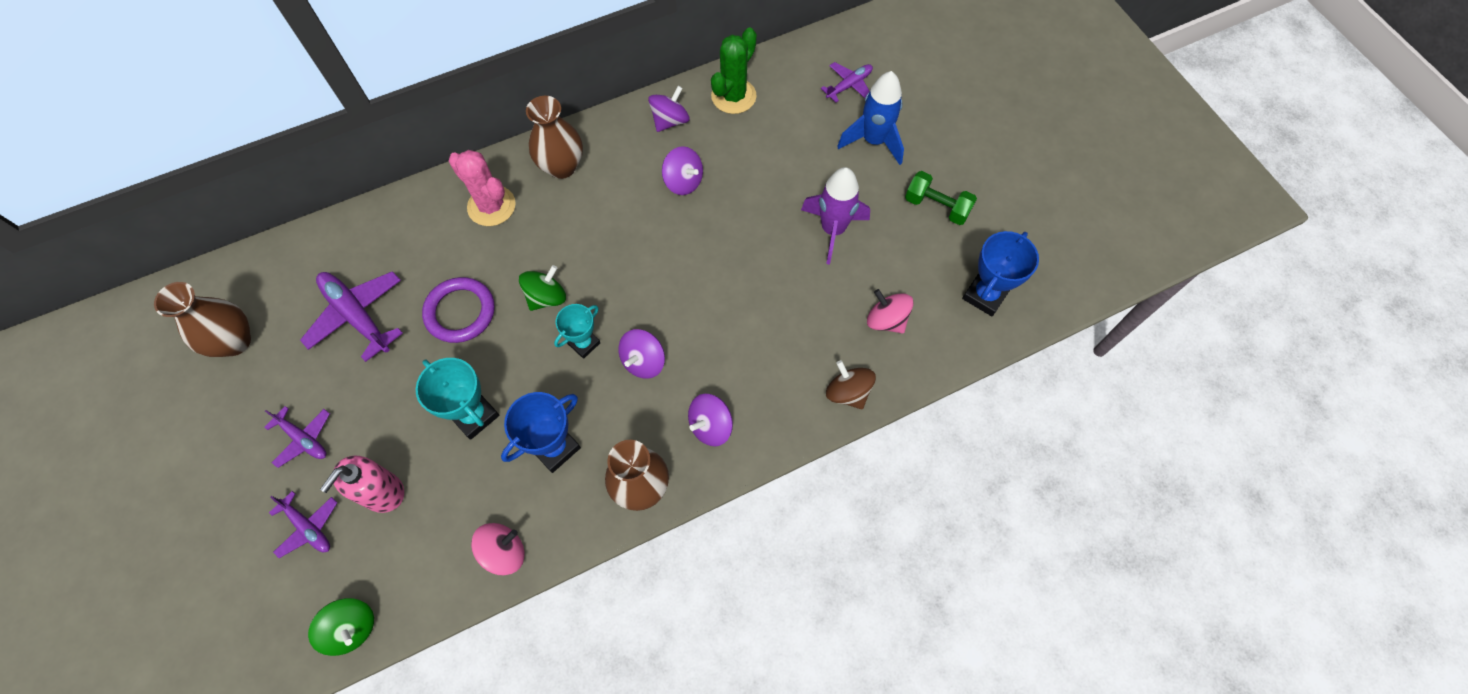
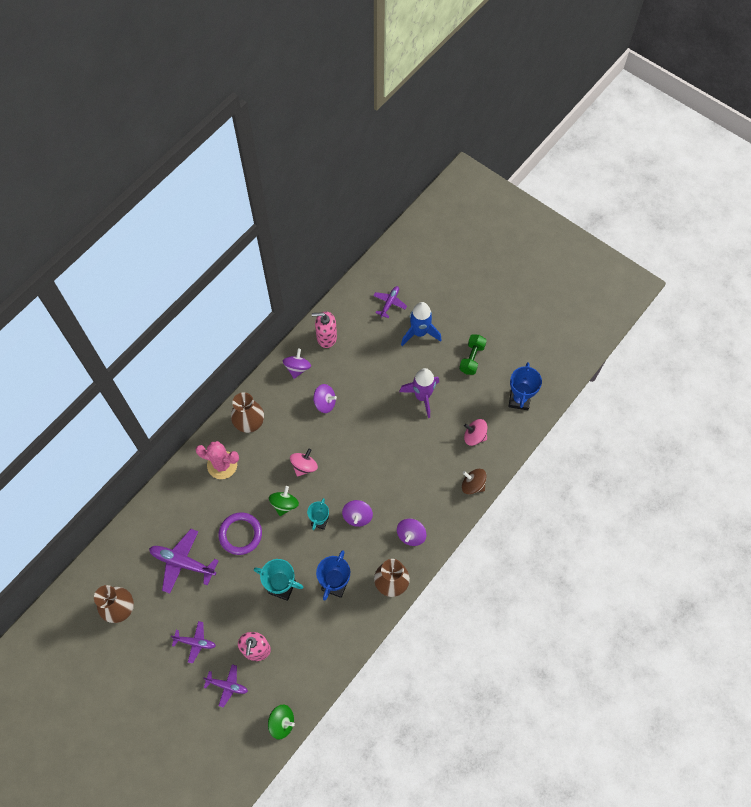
camera: 25 degrees left, 0 degrees up
pink spinning top [471,523,524,575] -> pink spinning top moved to [290,448,318,477]
green cactus [711,28,757,114] -> pink soap dispenser [312,312,337,348]
green dumbbell [905,171,977,225] -> green dumbbell turned 75 degrees counterclockwise [459,334,487,375]

